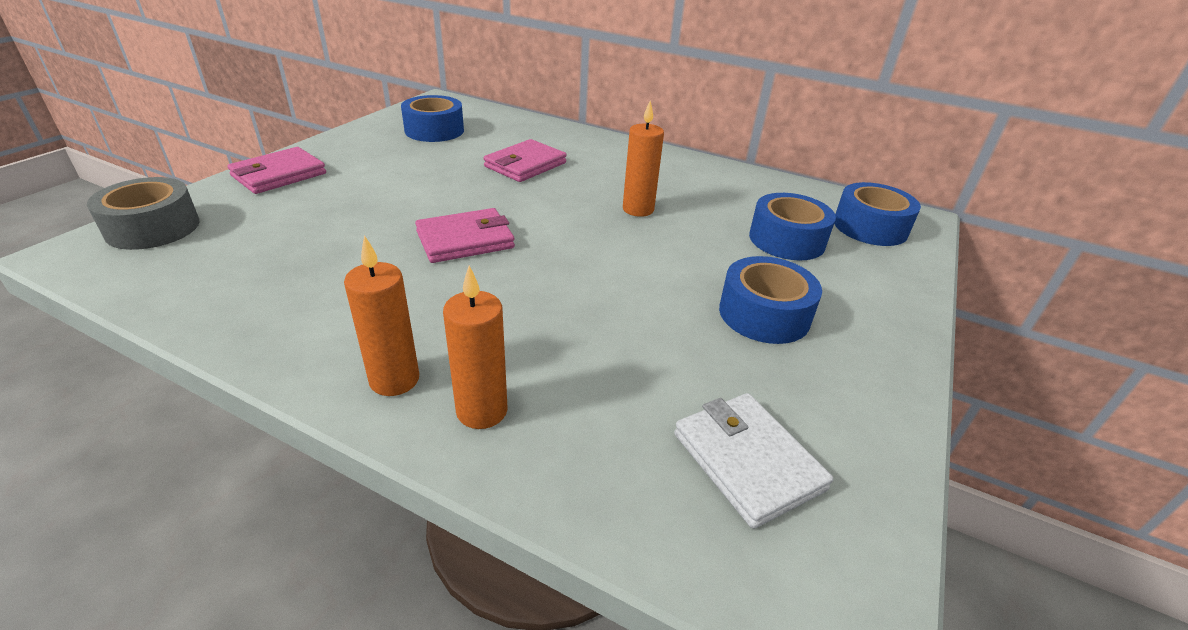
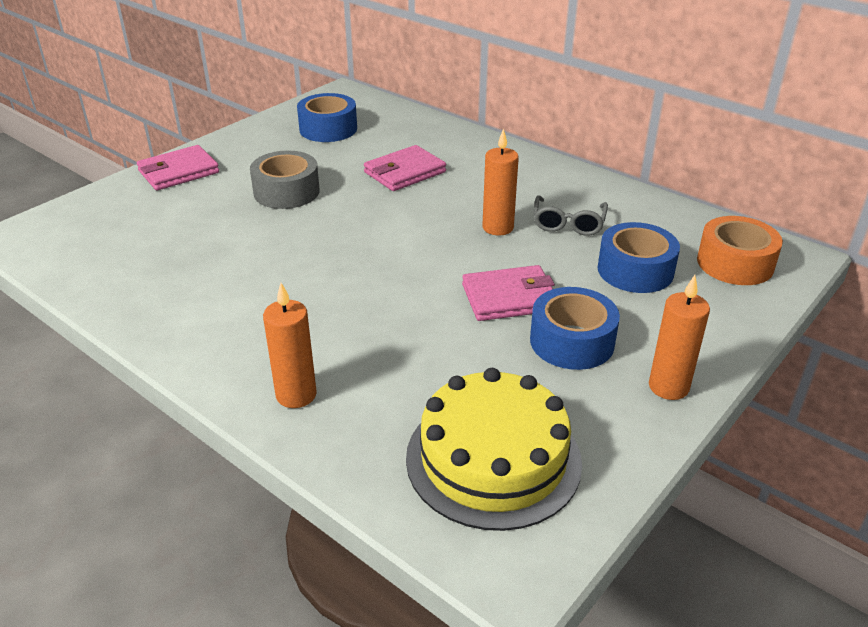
camera: 15 degrees right, 0 degrees up
grey tape [87,177,200,250] -> grey tape moved to [250,151,320,209]
orange candle [344,235,419,396] -> orange candle moved to [649,275,710,400]
pink wallet [415,208,515,263] -> pink wallet moved to [462,265,555,321]
white wallet [674,393,833,529] -> yellow cake [406,368,582,531]
blue tape [834,182,921,246] -> orange tape [697,216,783,285]
none -> grey glasses [534,195,608,236]

